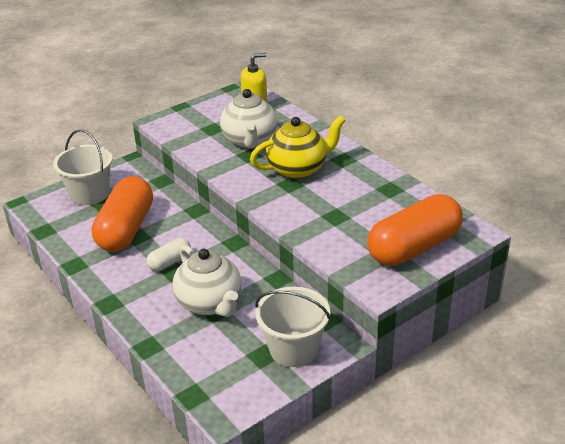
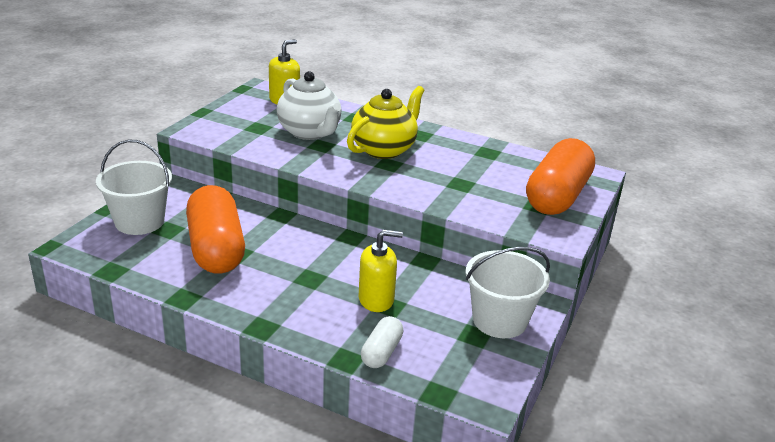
camera: 30 degrees left, 5 degrees down
white capsule [146,238,191,271] -> white capsule moved to [361,316,404,368]
white teapot [172,245,241,317] -> yellow soap dispenser [359,229,403,312]

